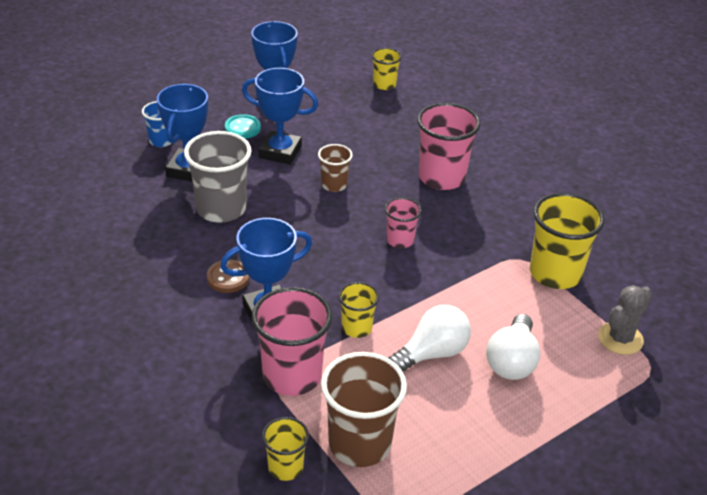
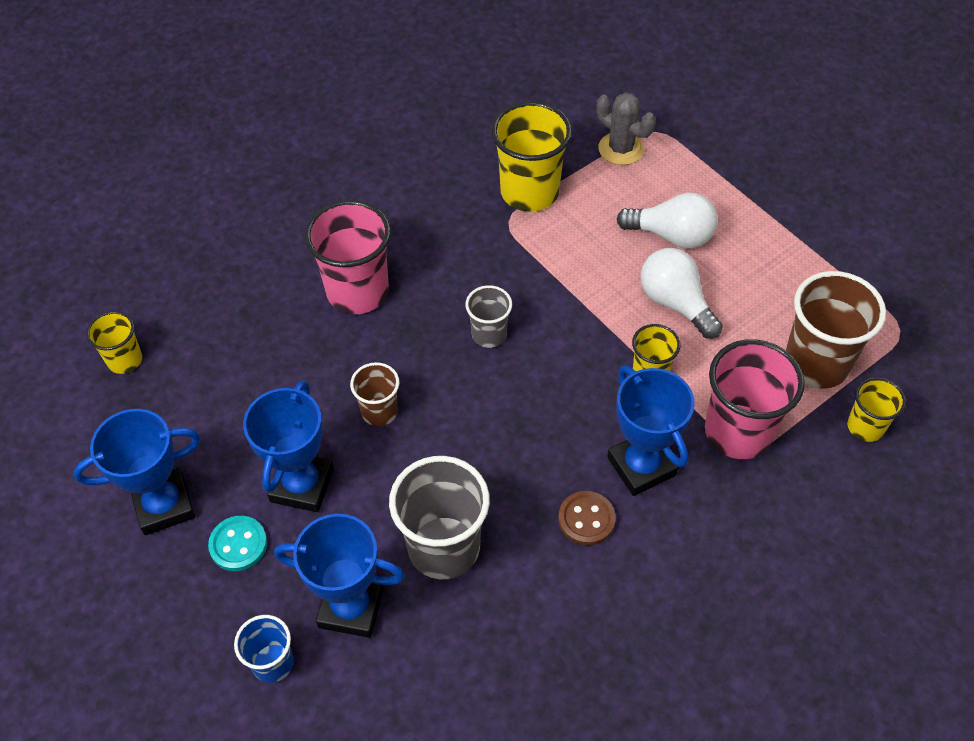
camera: 90 degrees left, 15 degrees up
pink cup [385,197,422,248] -> grey cup [465,285,512,348]

